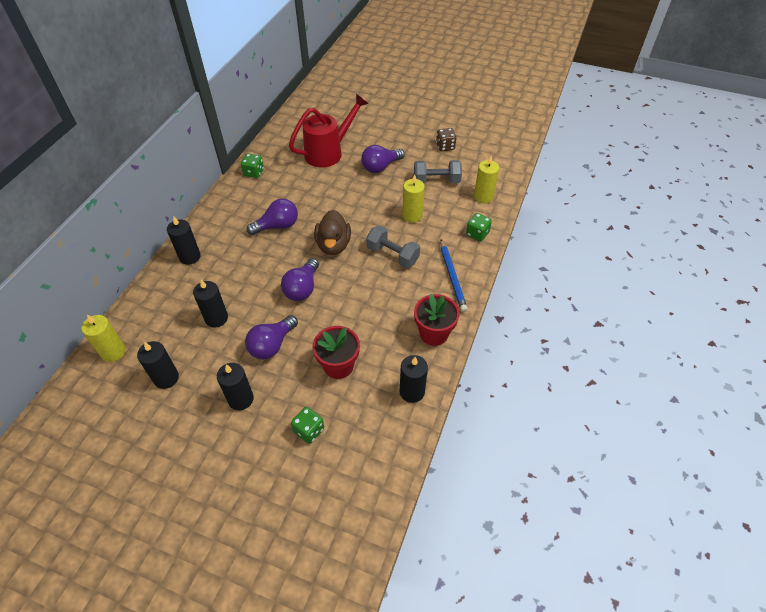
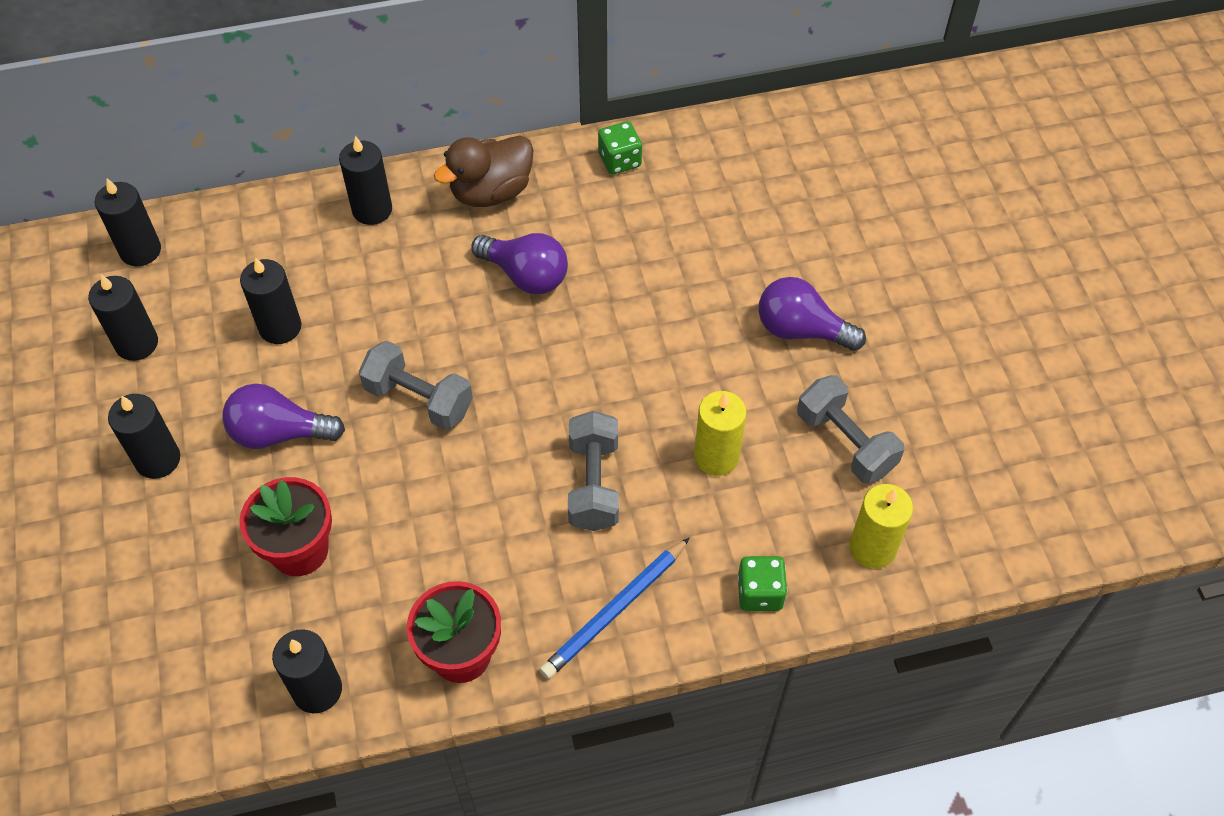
camera: 55 degrees right, 5 degrees up
yellow candle [81,315,126,362] -> black candle [95,178,161,266]
purple light bulb [281,258,319,301] -> grey dumbbell [358,341,473,430]
red watering can [289,94,369,168] -> none
green dice [291,407,324,444] -> none
brown duck [314,210,351,255] -> brown duck moved to [434,135,533,207]
brown dice [436,128,456,151] -> none

